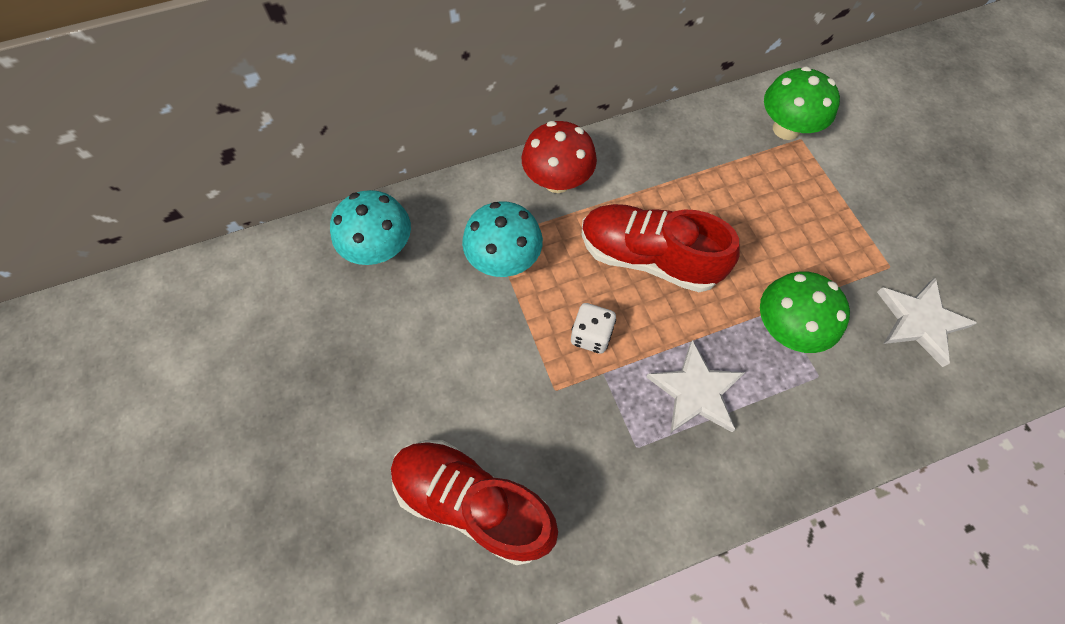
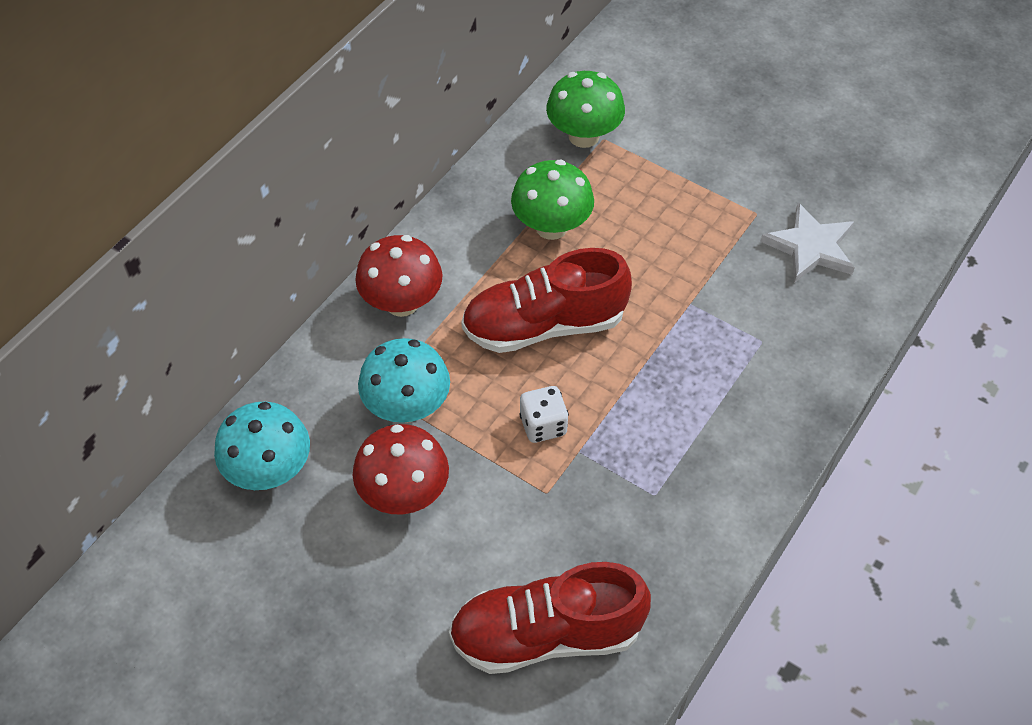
camera: 35 degrees left, 10 degrees down
white star [646,340,745,433] -> none
green mushroom [760,271,850,353] -> green mushroom moved to [511,160,594,240]
none -> red mushroom [353,424,449,514]

